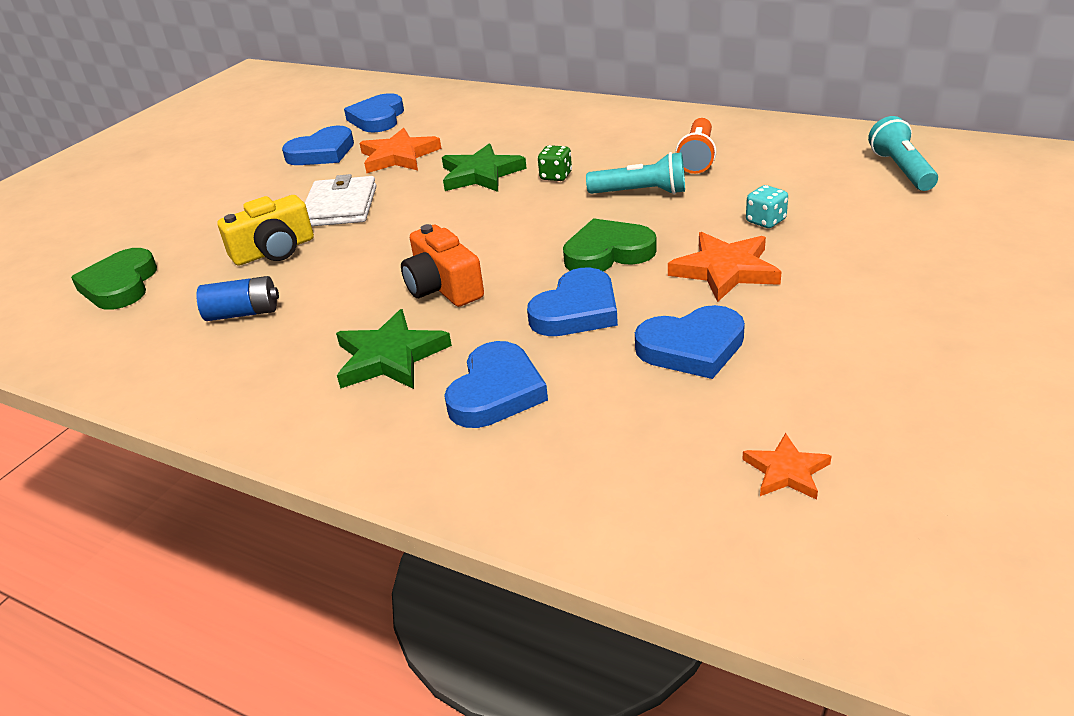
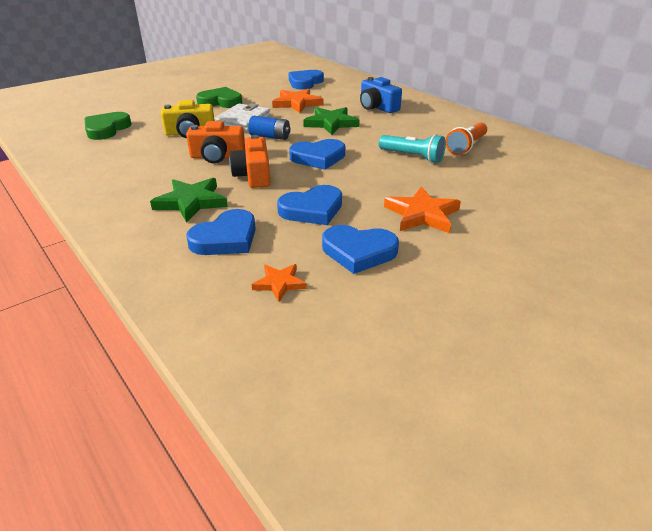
camera: 20 degrees right, 0 degrees up
blue battery [196,276,279,321] -> blue battery moved to [248,116,291,140]
blue heart [282,125,354,165] -> blue heart moved to [289,139,345,170]
green dice [538,145,572,181] -> none
green heart [563,218,657,271] -> green heart moved to [196,87,242,108]
orange star [742,433,831,500] -> orange star moved to [252,264,307,302]
turquoise dice [746,185,788,228] -> none
turquoise flashlight [868,116,938,191] -> none
none -> orange camera [186,121,245,164]
none -> blue camera [360,77,402,113]

